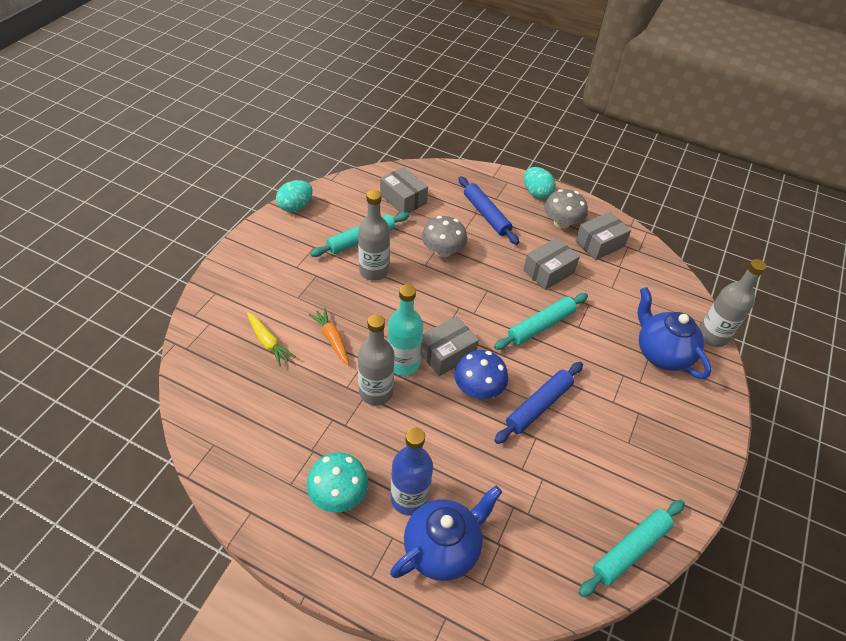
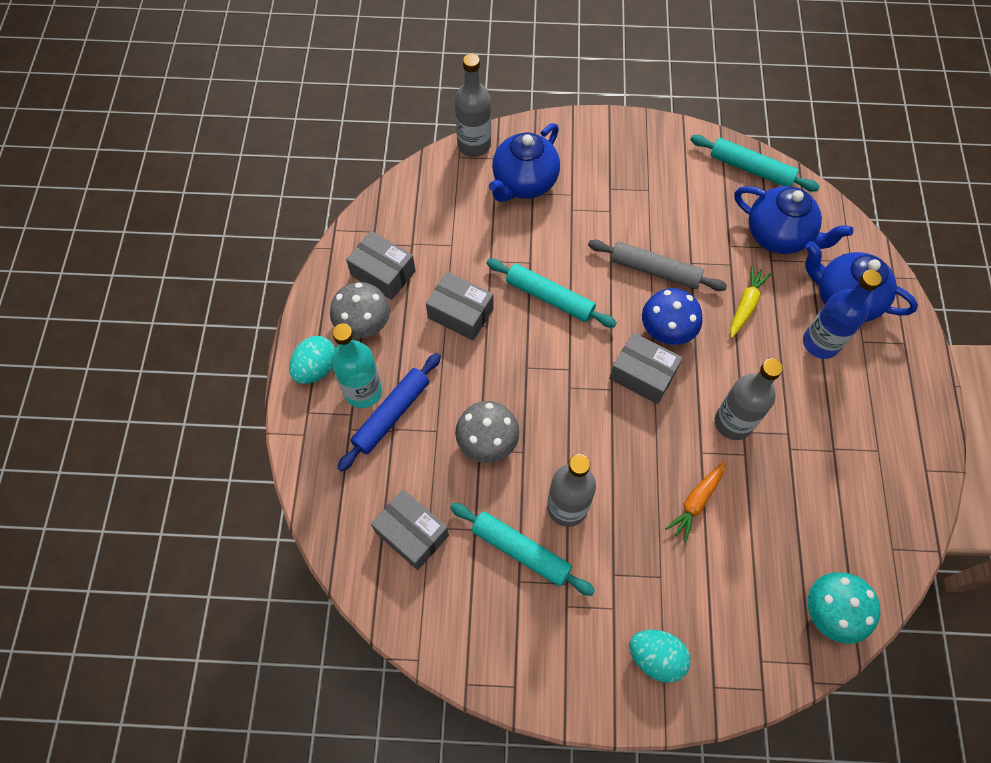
camera: 110 degrees left, 15 degrees up
yellow carrot [247,313,296,366] -> yellow carrot moved to [730,266,771,338]
turquoise egg [276,180,313,212] -> turquoise egg moved to [629,630,690,683]
turquoise mushroom [307,452,368,512] -> turquoise mushroom moved to [808,572,880,644]
grey box [380,167,428,213] -> grey box turned 75 degrees counterclockwise [371,489,449,570]
turquoise bottle [387,284,423,376] -> turquoise bottle moved to [331,323,382,408]
blue rolling pin [494,362,583,444] -> grey rolling pin [588,240,727,291]
none -> blue teapot [735,186,854,254]

